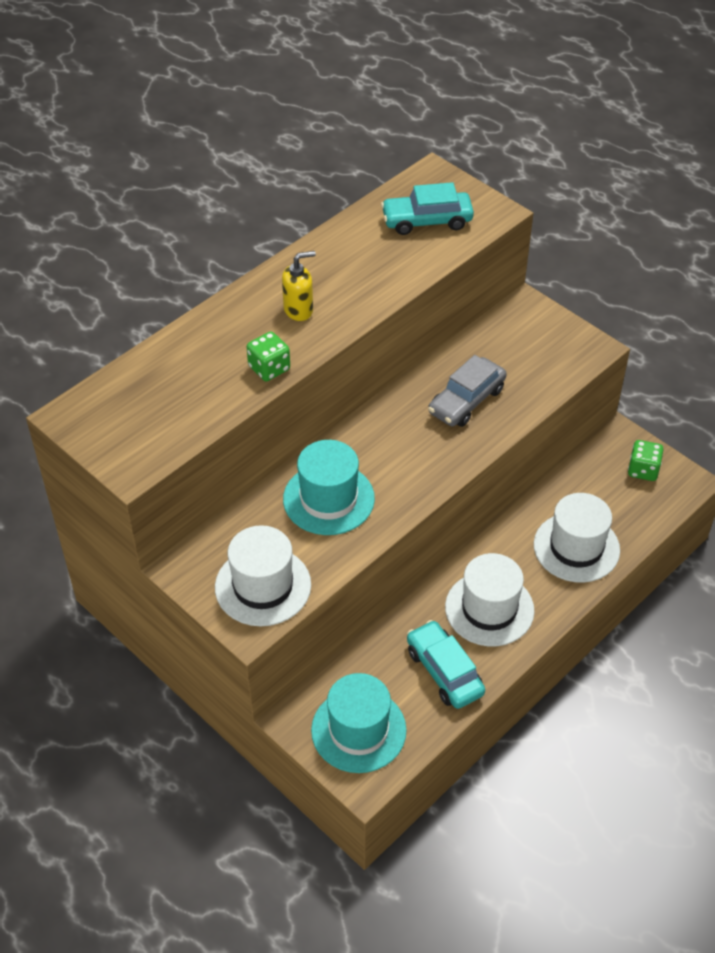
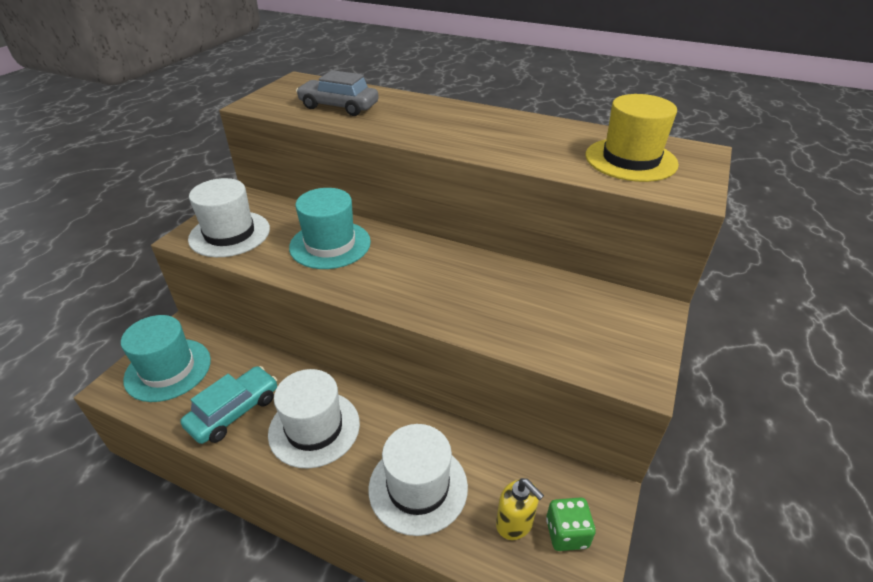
camera: 70 degrees right, 10 degrees down
green dice [247,331,290,381] -> none
yellow soap dispenser [282,251,316,321] -> yellow soap dispenser moved to [496,478,544,540]
turquoise car [381,182,474,235] -> yellow hat [586,94,679,182]
grey car [428,355,506,427] -> grey car moved to [296,70,379,116]

